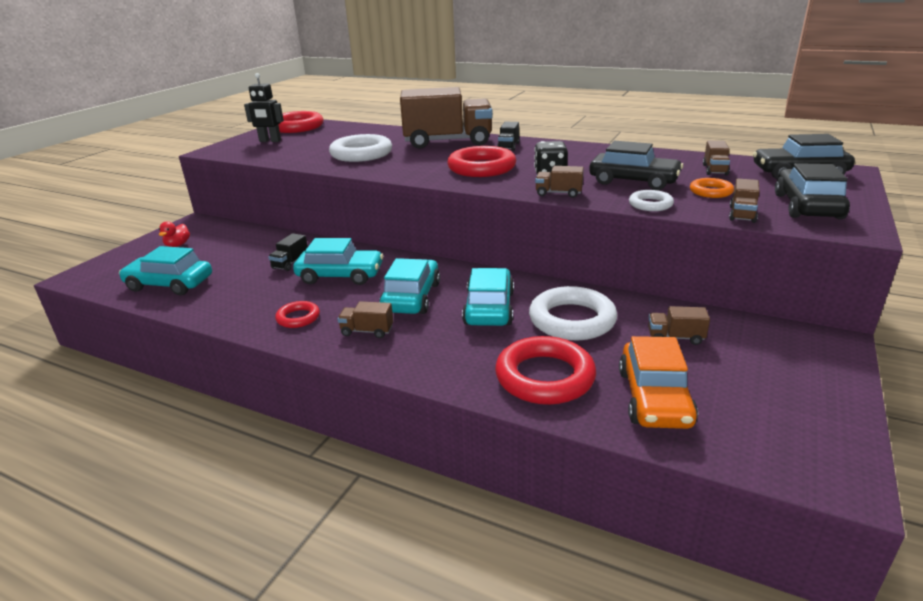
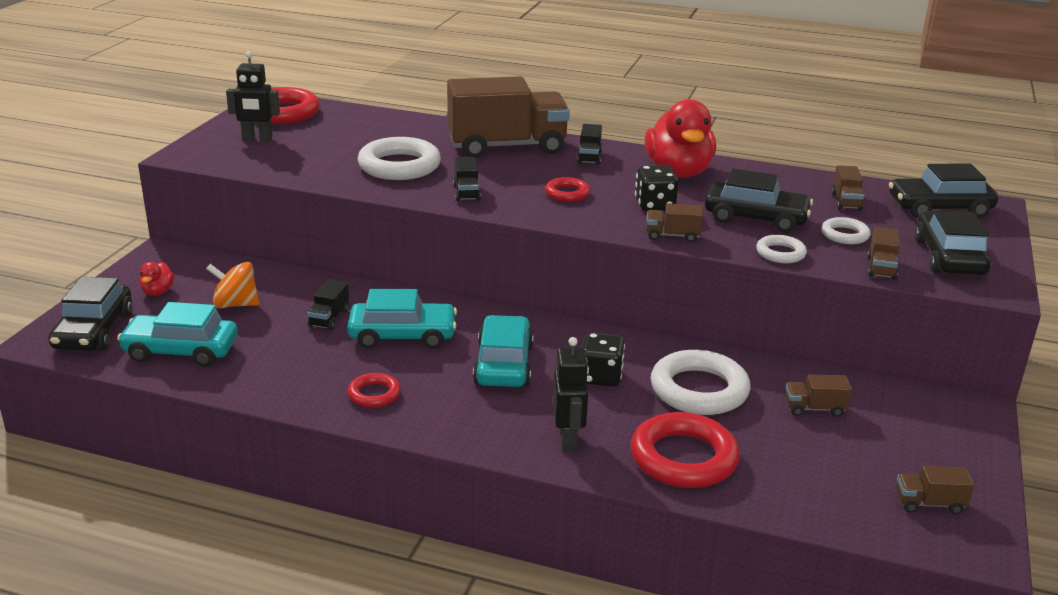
camera: 10 degrees left, 0 degrees up
brown truck [337,301,393,338] -> brown truck moved to [896,466,974,514]
red ring [447,146,516,177] -> red ring [545,177,590,202], size x0.52
turquoise car [462,268,514,326] -> black dice [582,333,625,387]
orange car [619,336,698,429] -> none
orange ring [690,178,734,198] -> white ring [821,217,871,244]
none -> black car [48,277,133,351]
none -> orange spinning top [206,262,259,308]
none -> black truck [453,157,481,201]
none -> black robot [553,337,589,451]
none -> red duck [645,99,716,178]

